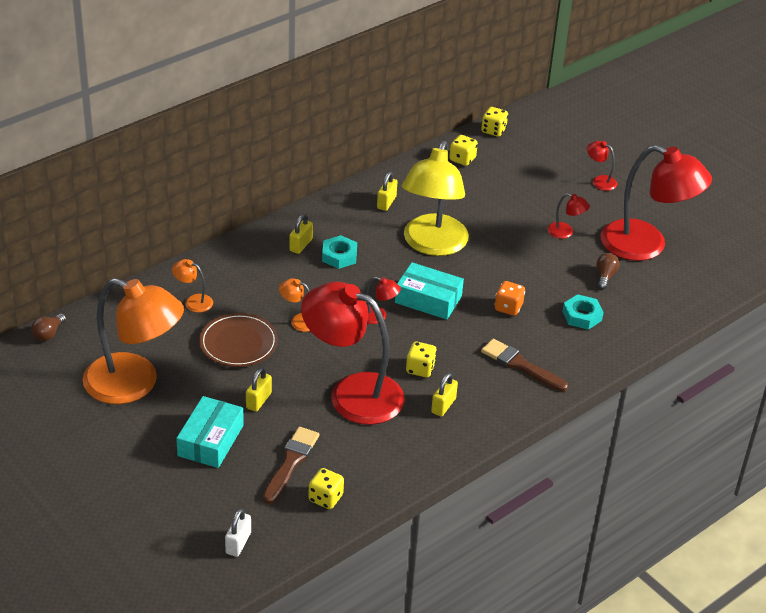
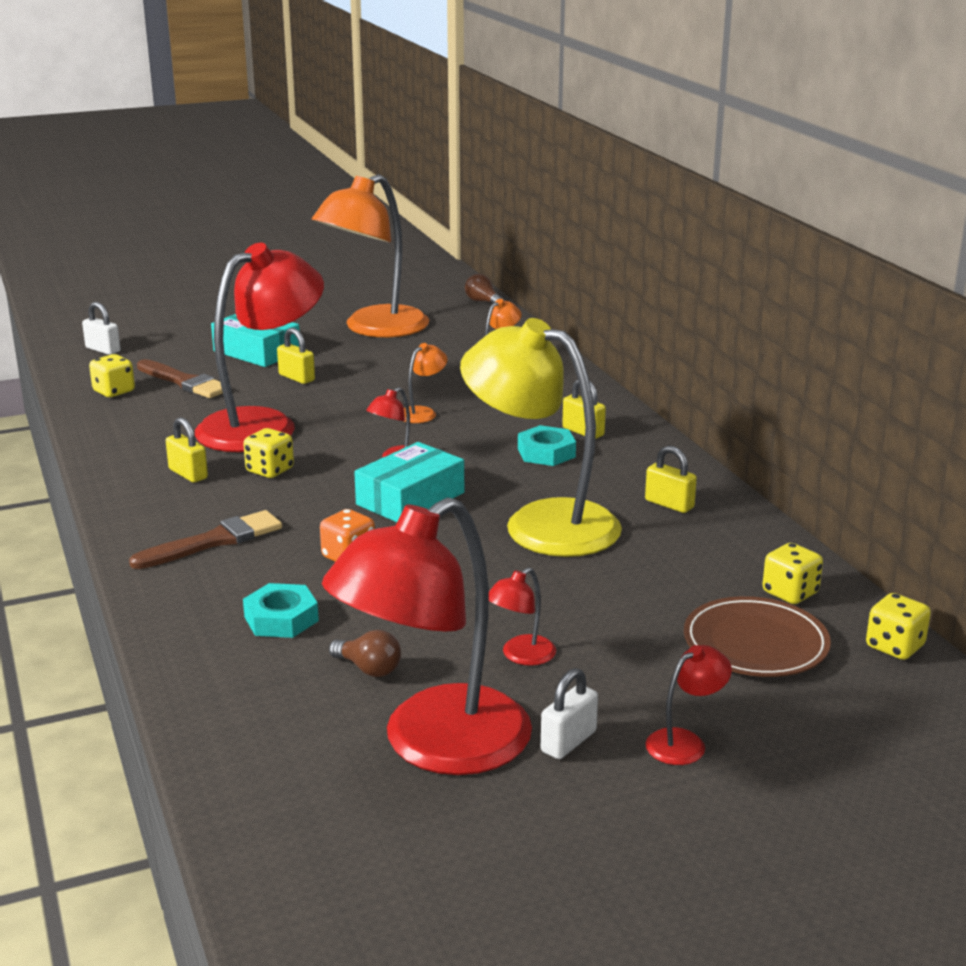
camera: 110 degrees right, 15 degrees down
brown plate [200,313,278,367] -> brown plate moved to [684,596,831,677]
none -> white padlock [541,668,598,759]

